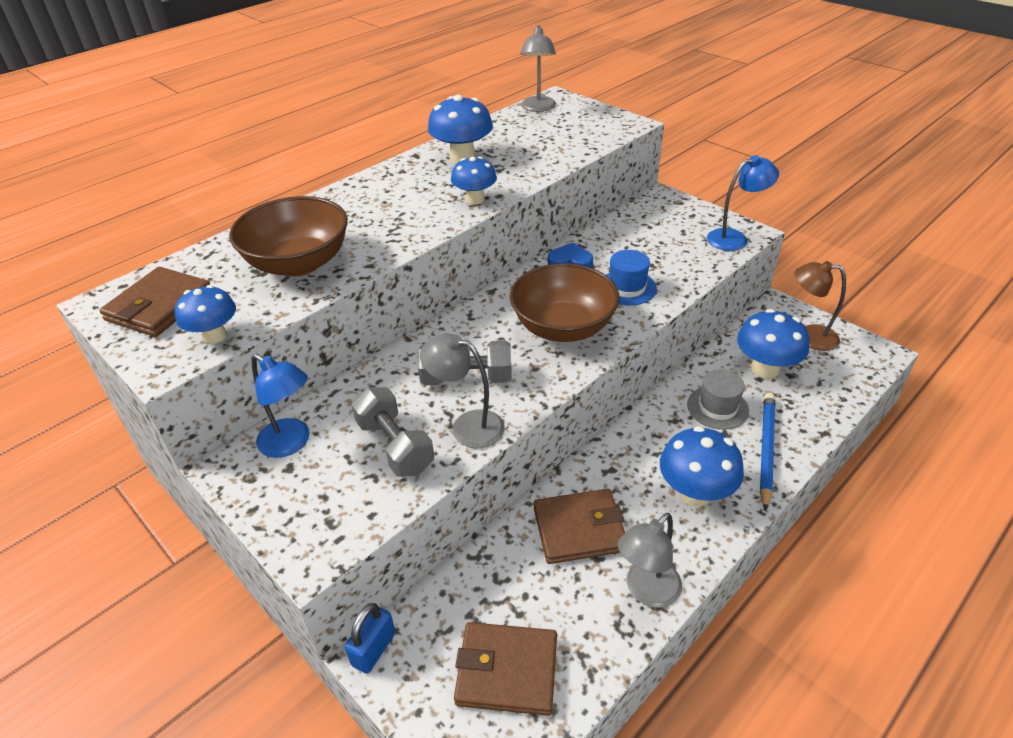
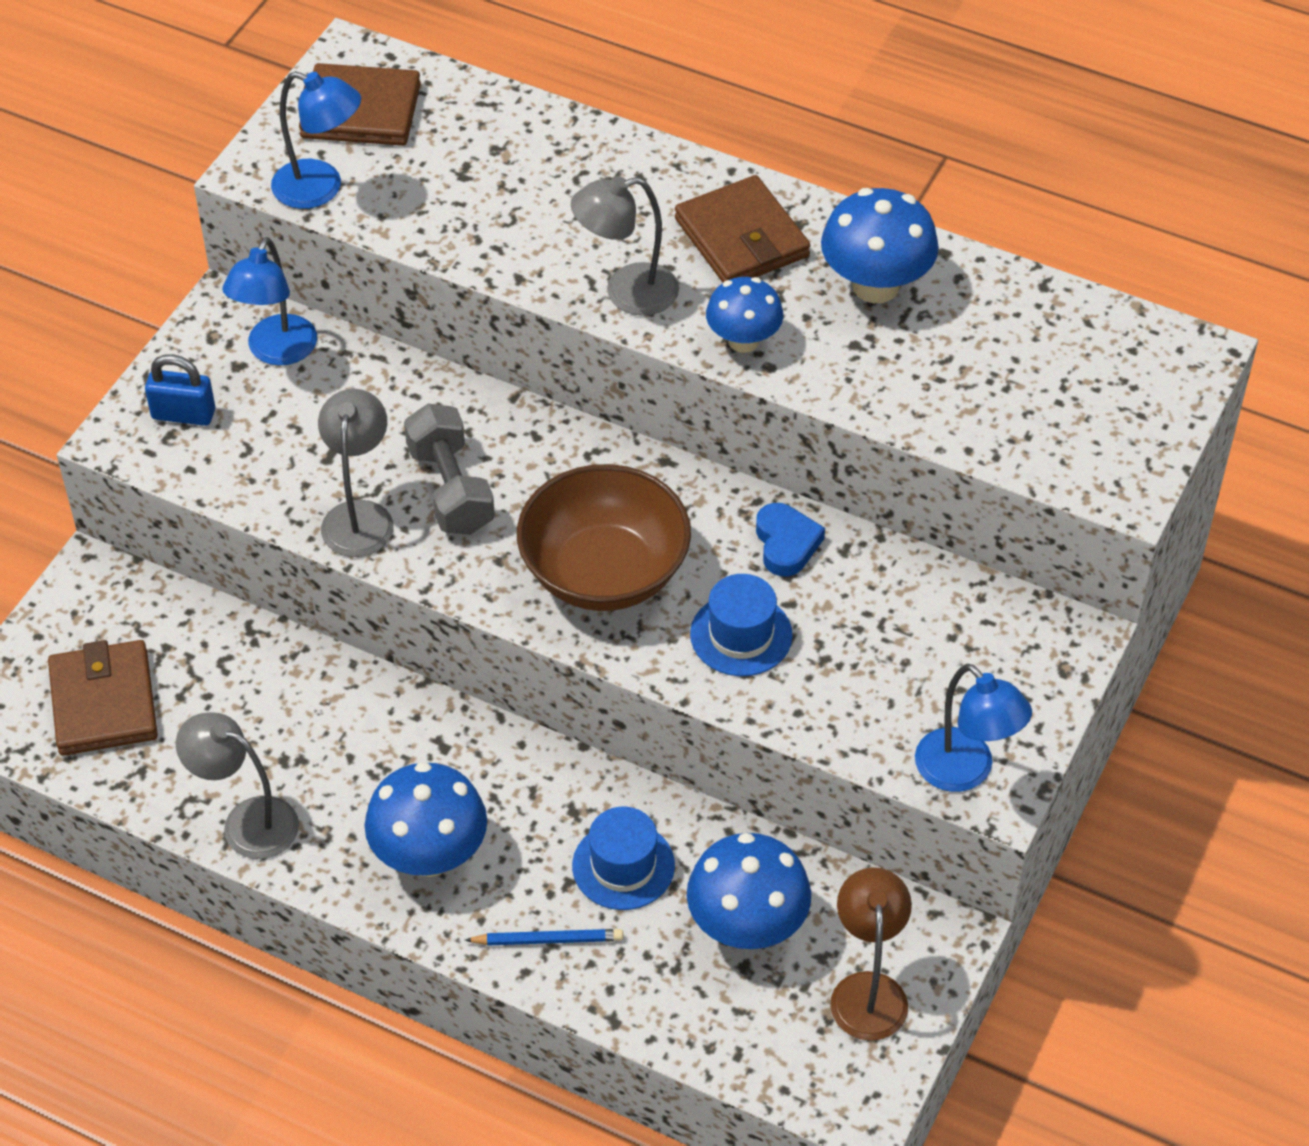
camera: 70 degrees right, 10 degrees up
blue mushroom [175,285,236,344] -> blue lamp [271,71,361,209]
brown bowl [229,196,348,277] -> none
blue padlock [345,603,396,674] -> blue padlock moved to [145,354,215,426]
grey dumbbell [351,388,434,477] -> none
grey lamp [520,25,556,112] -> grey lamp moved to [571,176,679,316]
brown wallet [534,489,625,564] -> brown wallet moved to [675,175,810,283]
grey hat [687,369,749,430] -> blue hat [572,807,675,910]
blue pencil [760,393,775,511] -> blue pencil [465,929,623,946], size x0.62

